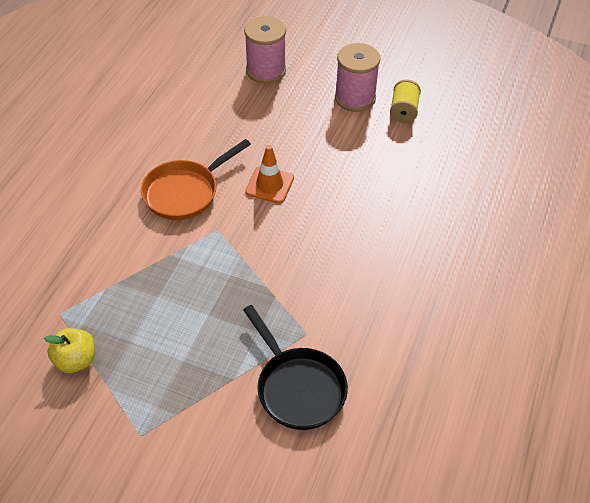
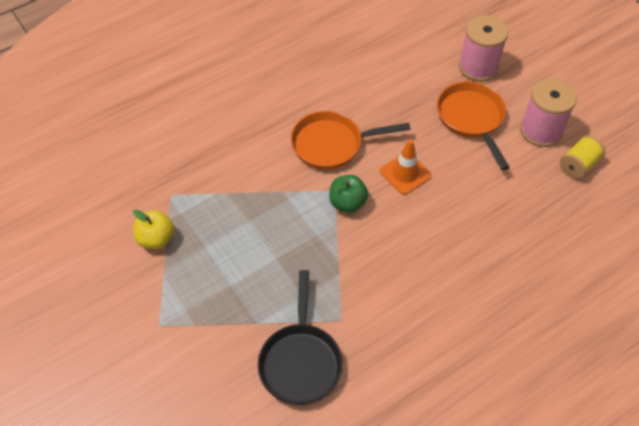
camera: 35 degrees right, 5 degrees up
none -> green apple [329,175,368,213]
none -> orange pan [437,81,510,170]

